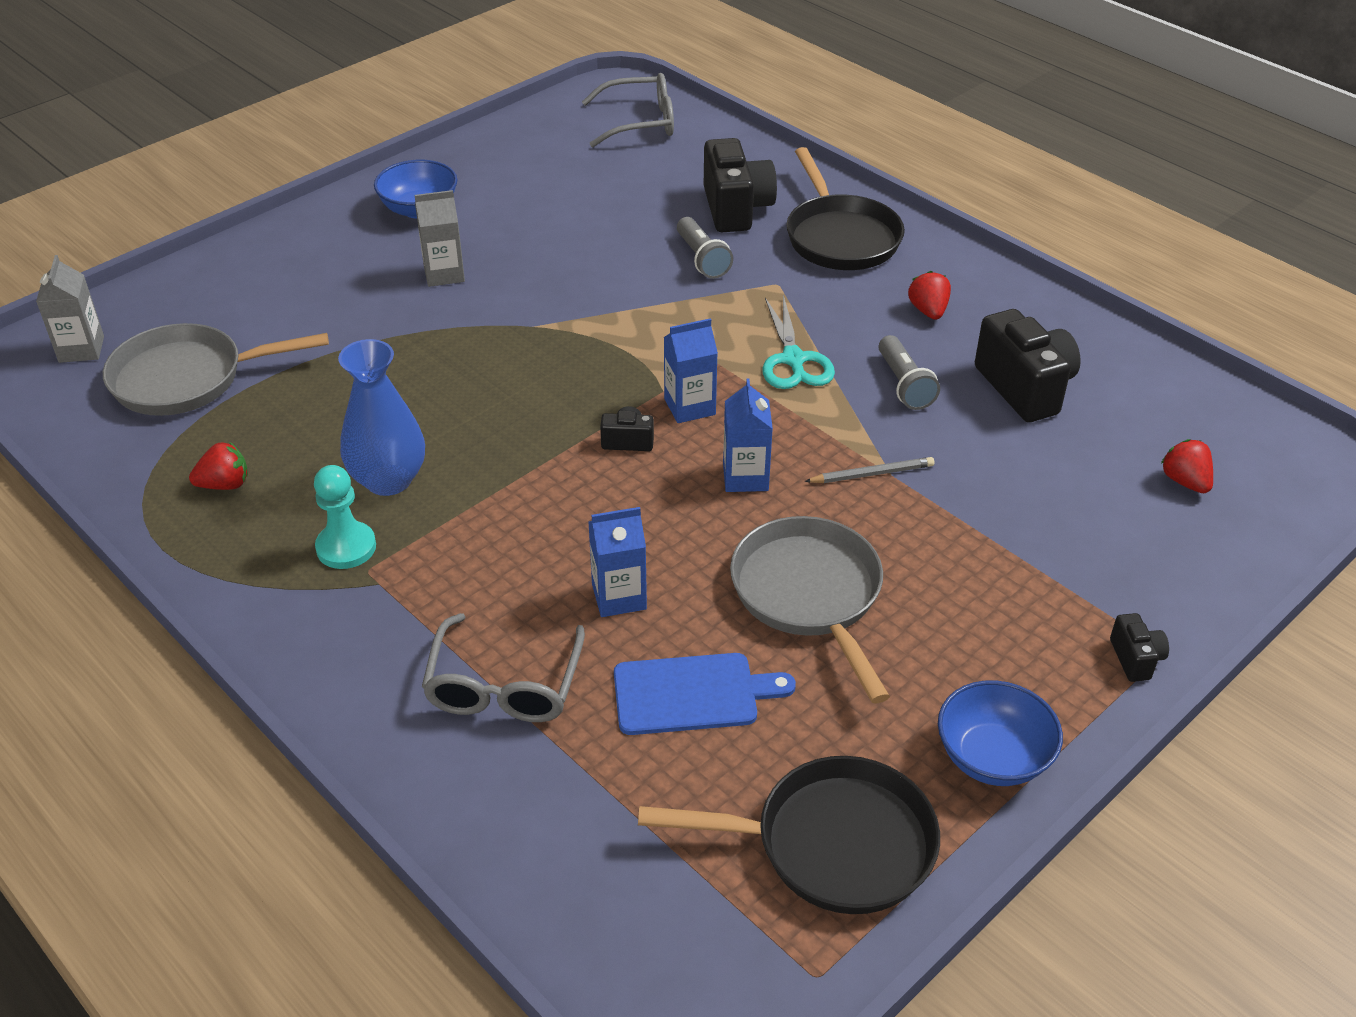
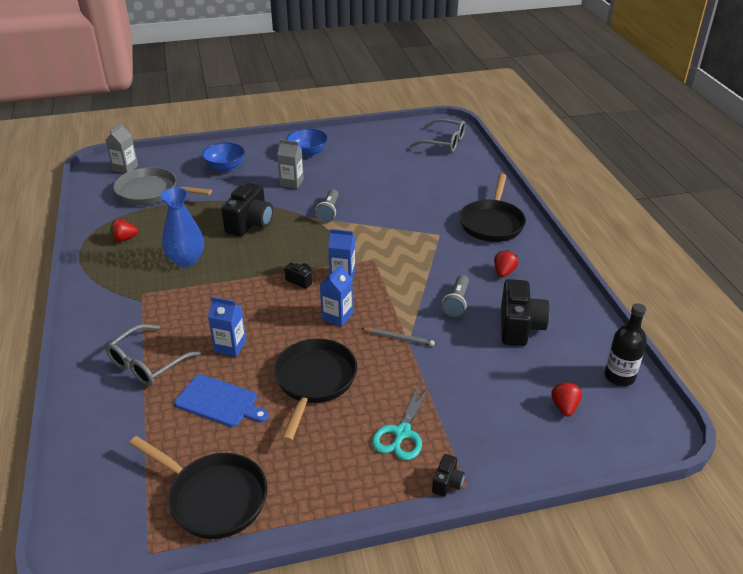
camera: 30 degrees right, 5 degrees down
red strawberry [189,442,248,490] -> red strawberry turned 150 degrees clockwise [110,219,139,242]
turquoise pawn [314,465,376,569] -> none
grey flashlight [677,217,733,279] -> grey flashlight moved to [315,189,339,223]
black camera [704,138,777,232] -> black camera moved to [221,183,273,237]
grey pan [730,516,890,703] -> black pan [274,339,357,442]
turquoise scissors [762,295,835,389] -> turquoise scissors moved to [372,383,431,460]
blue bowl [938,680,1063,786] -> blue bowl moved to [202,142,245,172]
none -> black bottle [604,303,647,386]

